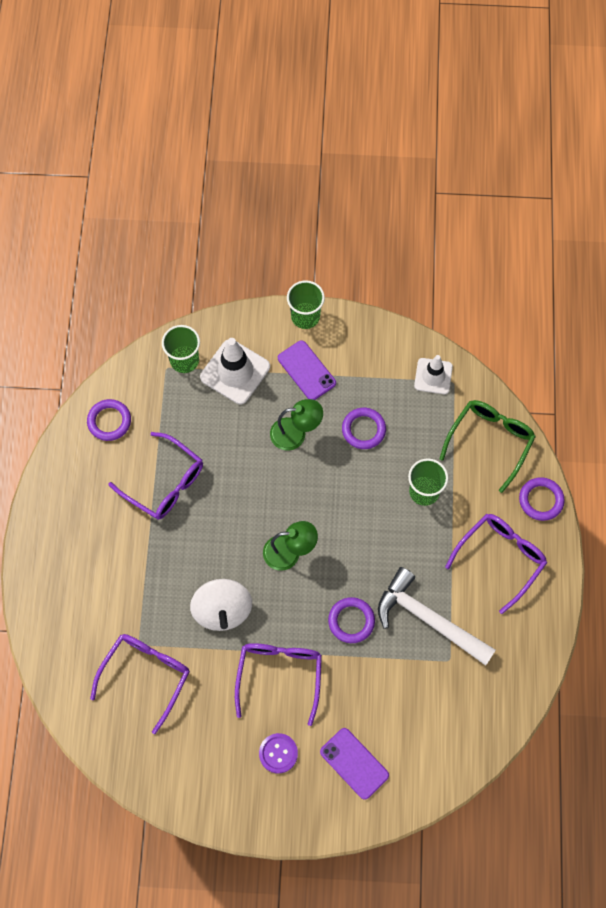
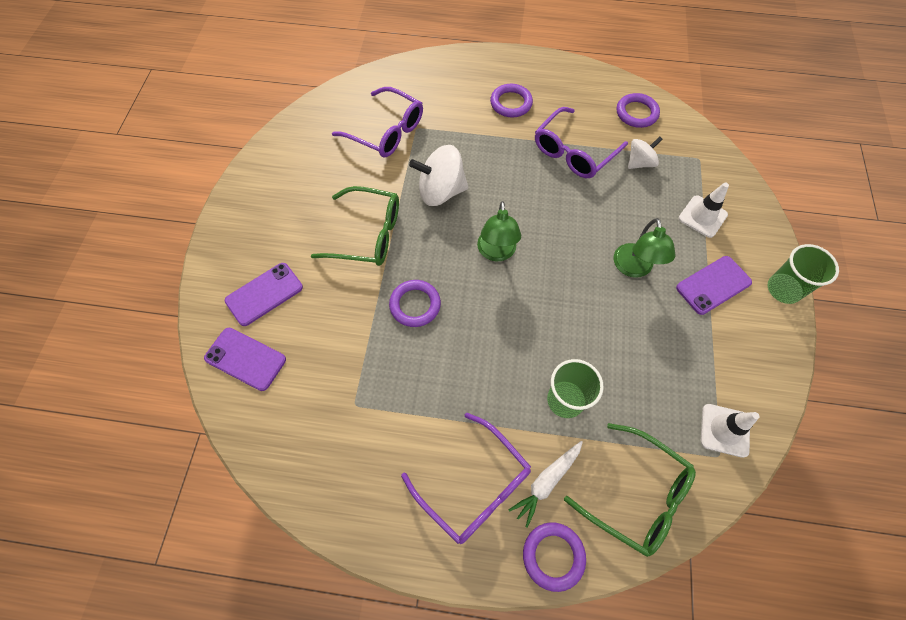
camera: 95 degrees right, 5 degrees down
green cup [162,325,200,373] -> none
white traffic cone [200,338,270,404] -> white traffic cone [679,183,729,238], size x0.64
purple glasses [235,643,322,726] -> green glasses [311,186,399,266]
purple button [259,733,298,773] -> none
purple ring [342,408,386,449] -> purple ring moved to [490,84,533,117]
white hammer [378,567,496,666] -> none
none -> purple phone [204,327,286,391]
none -> white carrot [509,441,583,528]
none -> white spinning top [628,137,663,169]

